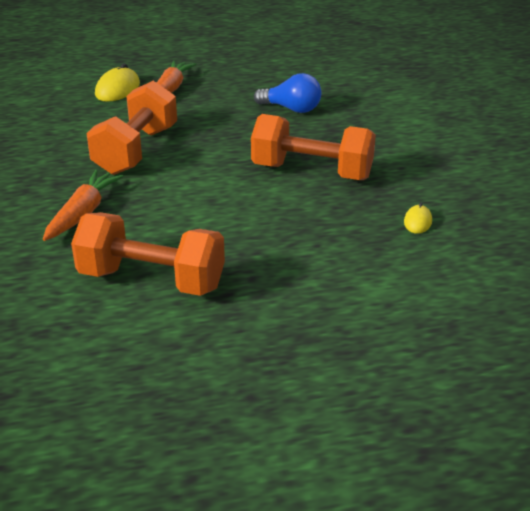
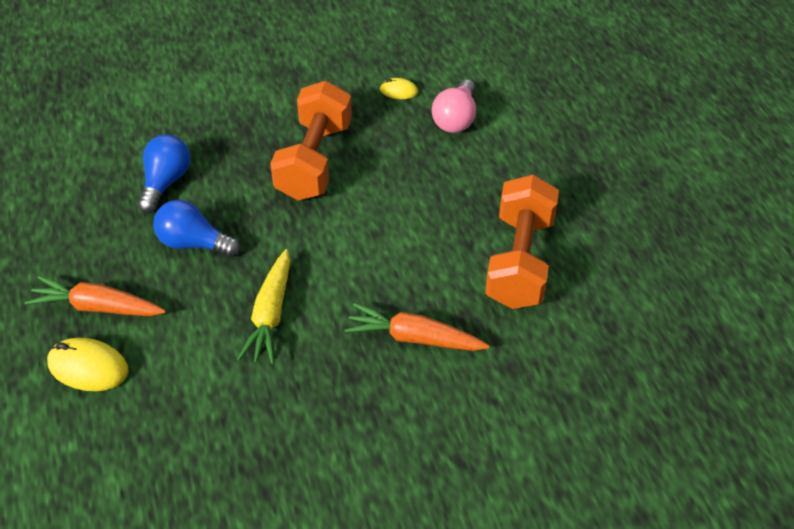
camera: 95 degrees left, 15 degrees up
orange dumbbell [86,81,177,175] -> yellow carrot [237,249,290,365]
none -> blue light bulb [153,200,240,257]
none -> pink light bulb [432,79,476,133]

